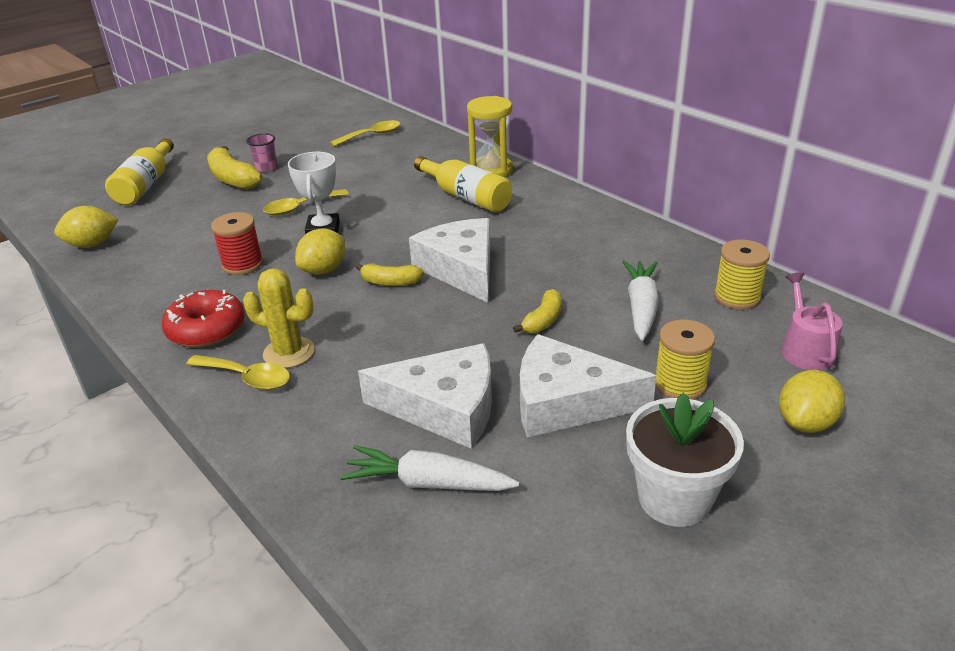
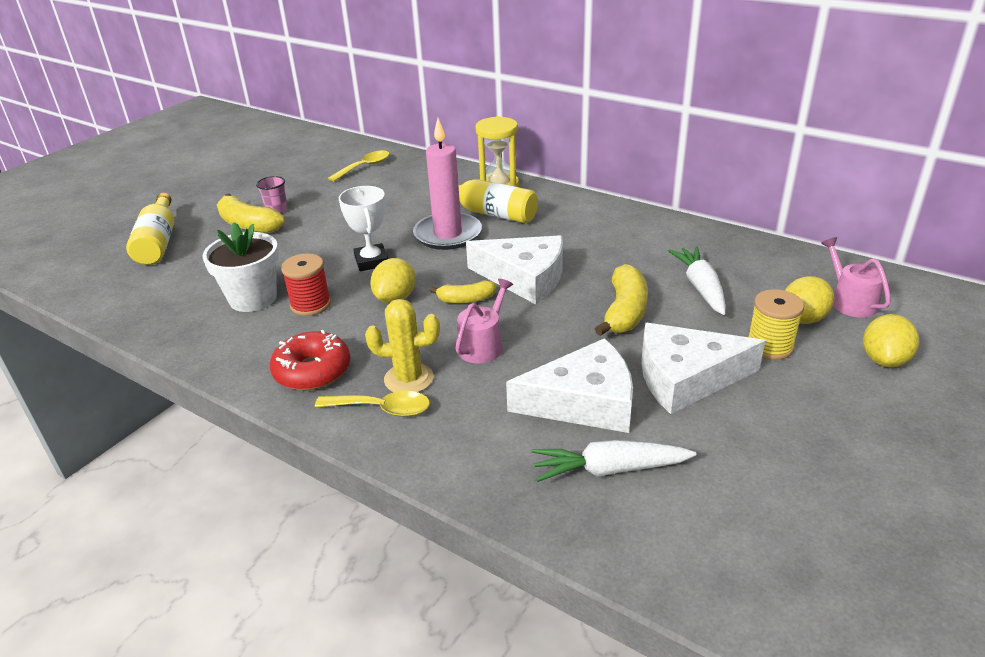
camera: 15 degrees left, 0 degrees up
yellow lemon [54,206,118,248] -> yellow lemon moved to [785,276,834,324]
yellow spoon [263,189,349,215] -> none
white cheese [409,218,490,303] -> white cheese turned 150 degrees clockwise [466,235,563,304]
yellow banana [513,289,562,333] -> yellow banana [595,264,648,336], size x1.65
white flower pot [626,393,744,527] -> white flower pot moved to [202,222,279,312]
yellow spool [714,239,770,310] -> none
none -> pink candle [413,118,482,250]
none -> pink watering can [455,278,513,363]

